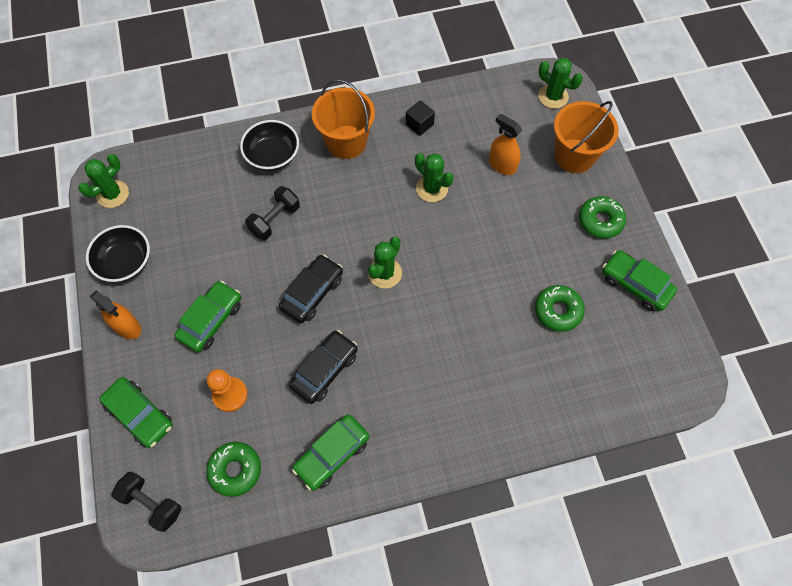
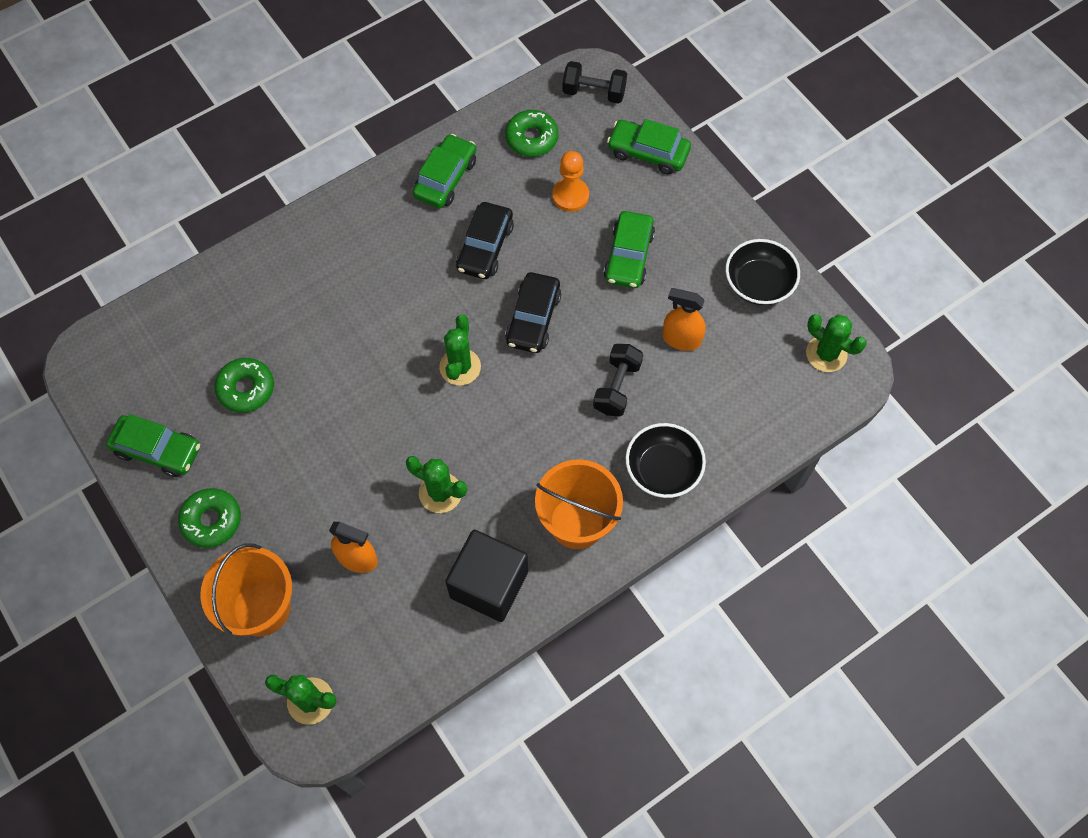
camera: 160 degrees right, 0 degrees up
green cactus [78,154,129,208] -> green cactus turned 75 degrees counterclockwise [806,314,867,372]
orange spray bottle [90,290,141,339] -> orange spray bottle moved to [662,288,706,351]
black cube [406,100,435,136] -> black cube [445,530,528,622], size x2.00

